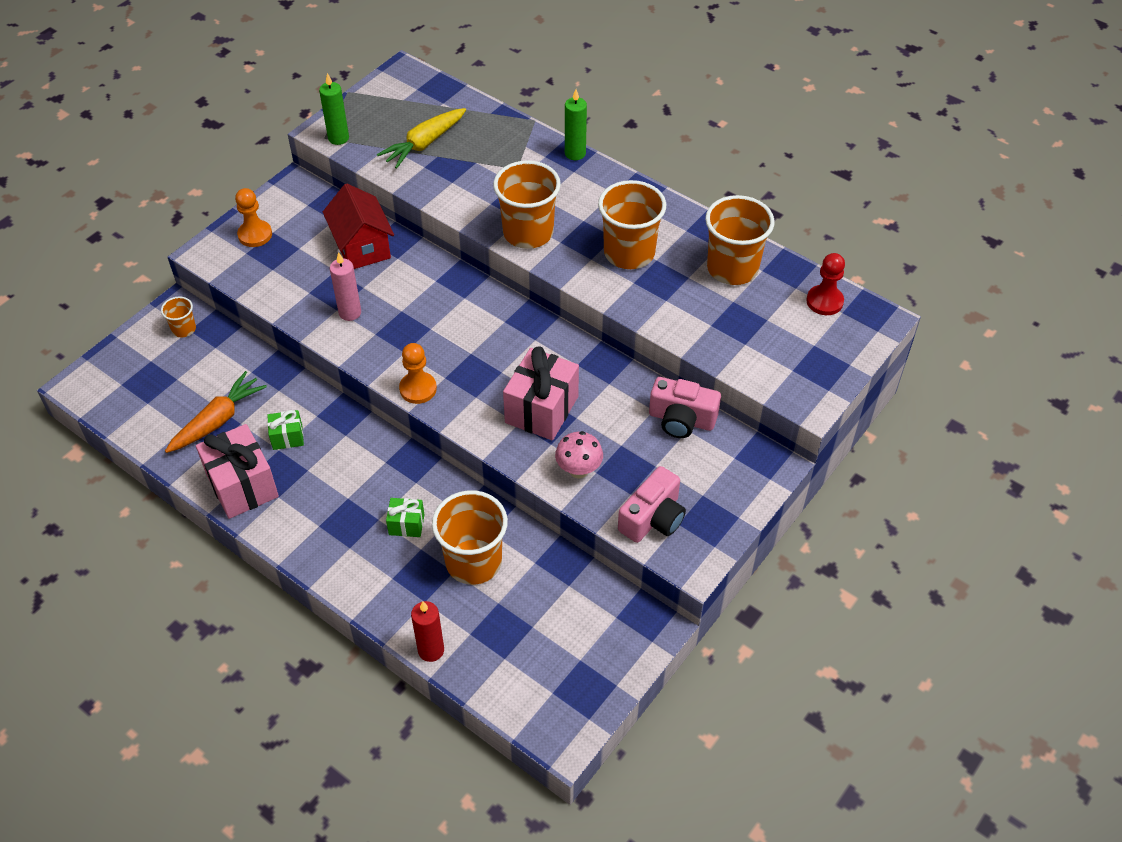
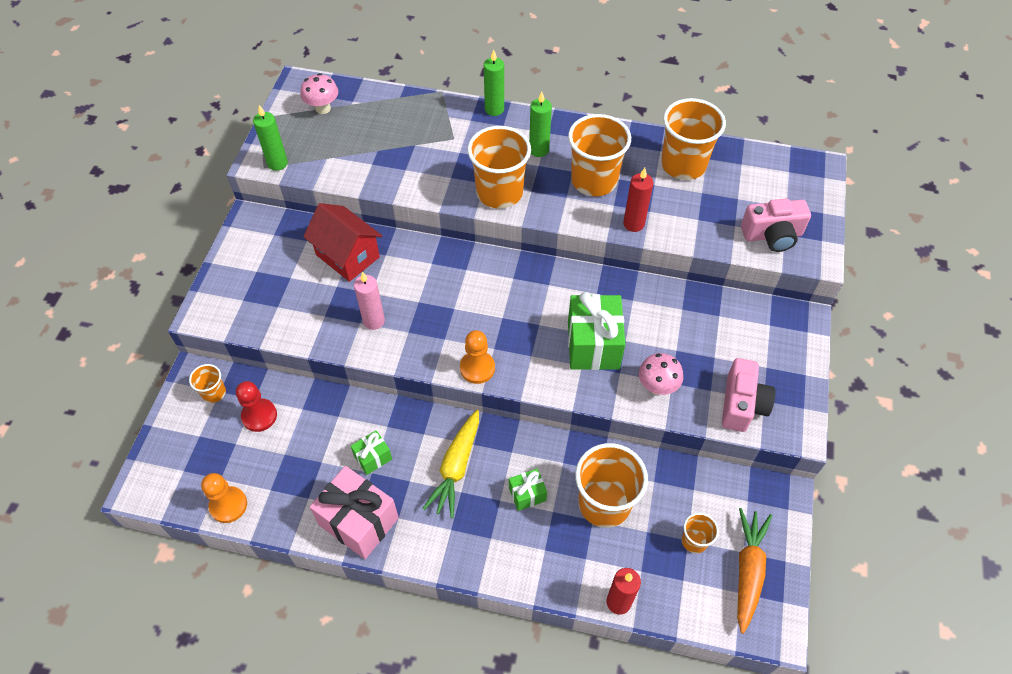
camera: 25 degrees left, 5 degrees up
orange carrot [165,371,267,453] -> orange carrot moved to [737,508,772,634]
orange pawn [235,188,272,247] -> orange pawn moved to [201,473,247,523]
yellow carrot [377,108,466,169] -> yellow carrot moved to [422,410,479,518]
pink gift [503,346,579,440] -> green gift [568,292,625,370]
pink camera [649,377,721,438] -> pink camera moved to [741,198,811,252]
red pawn [807,253,845,315] -> red pawn moved to [236,381,277,432]
none -> pink mushroom [300,73,338,114]
none -> green candle [529,92,552,157]
none -> red candle [623,168,653,232]
none -> orange cup [682,513,719,554]

